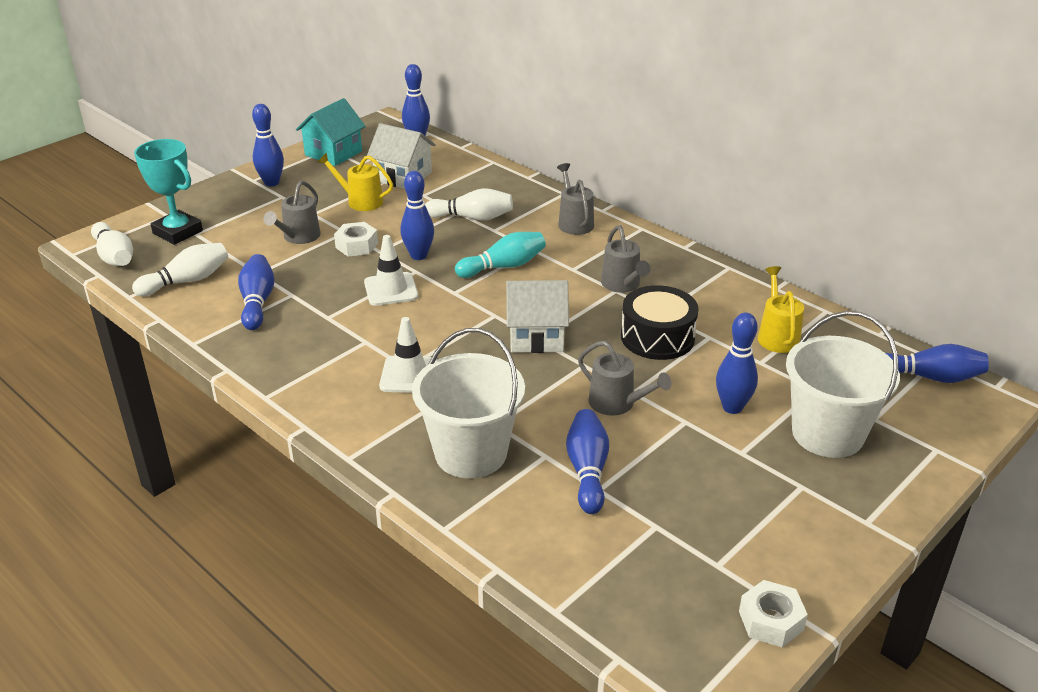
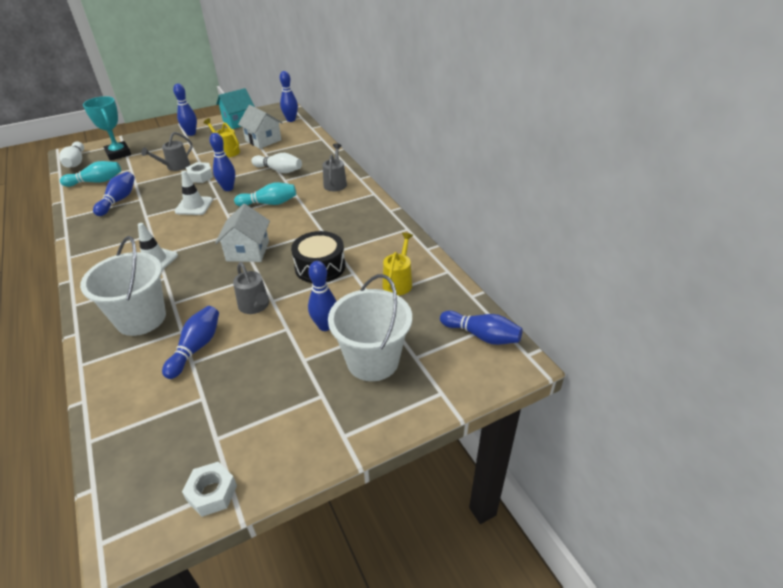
camera: 20 degrees right, 5 degrees up
white bowling pin [132,243,228,296] -> turquoise bowling pin [60,161,121,187]
white house [506,280,569,353] -> white house turned 75 degrees clockwise [215,204,270,262]
grey watering can [601,225,650,293] -> none

